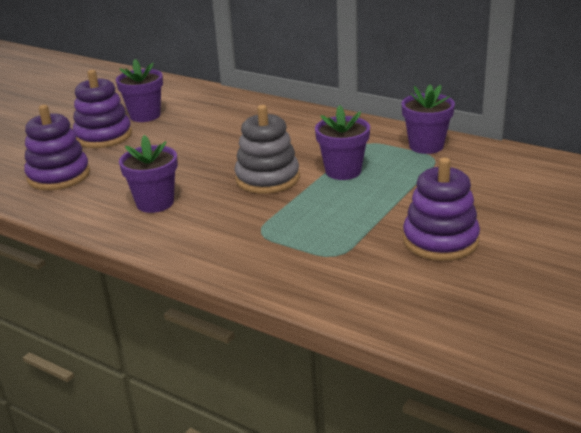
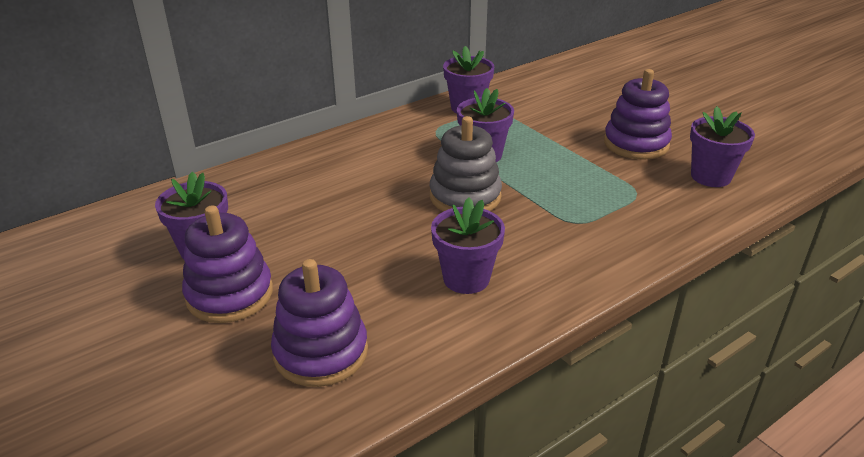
camera: 70 degrees left, 5 degrees up
none -> purple flower pot [690,106,755,187]

